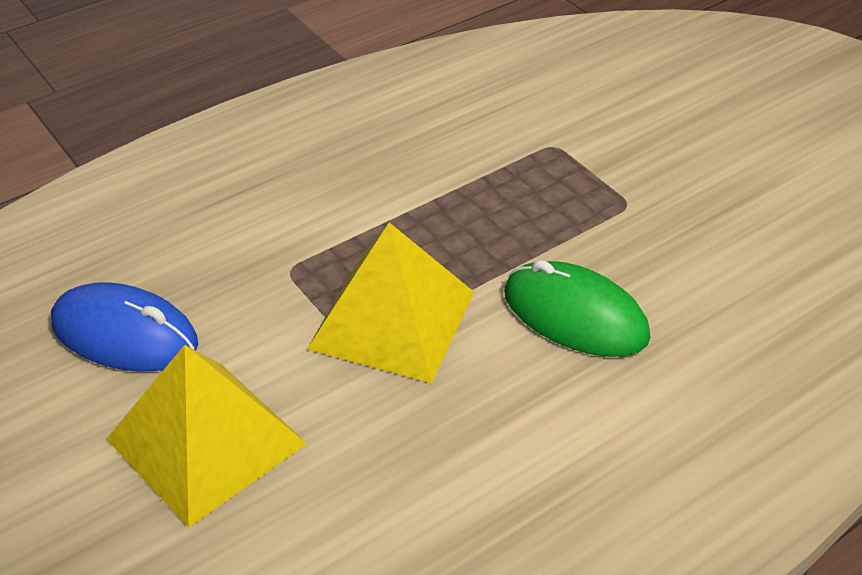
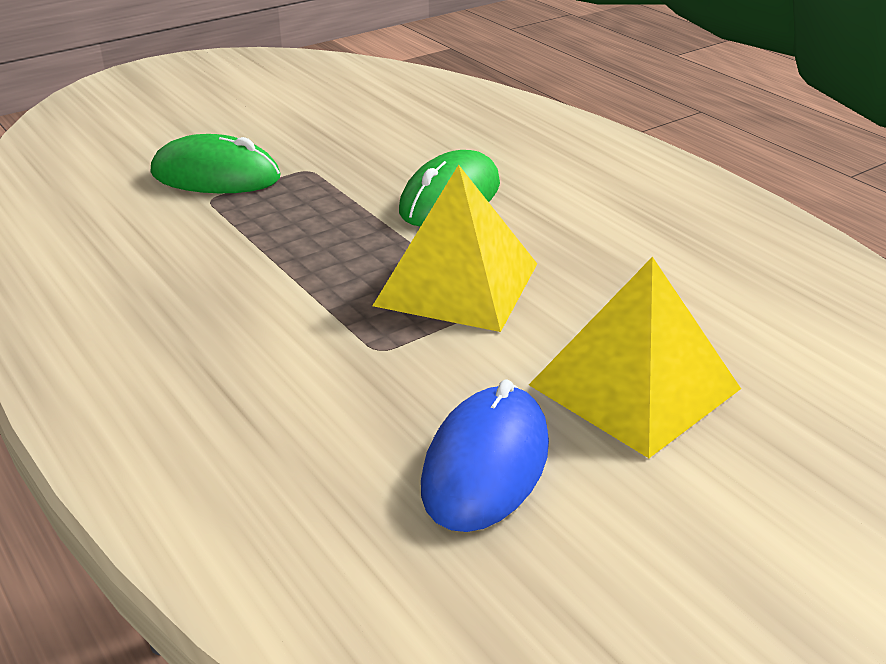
camera: 90 degrees left, 10 degrees down
none -> green mouse [150,134,281,193]

